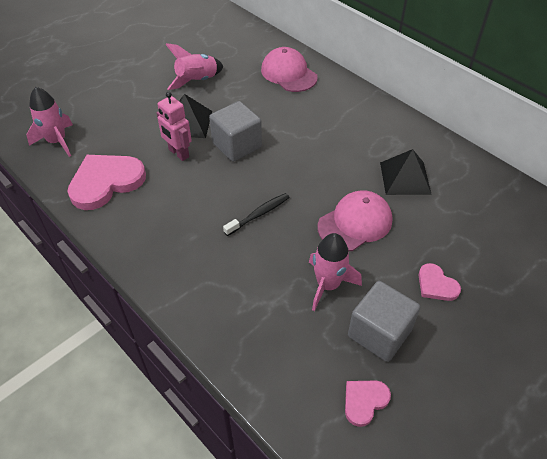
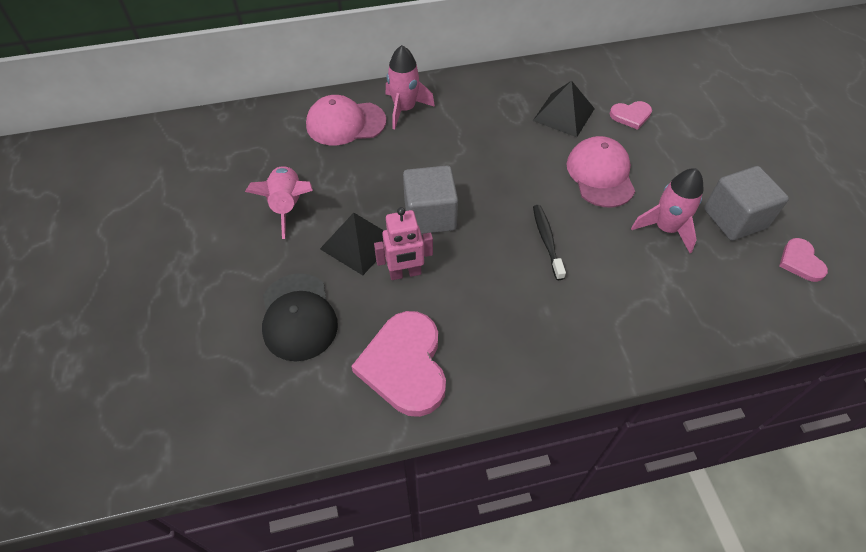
camera: 60 degrees left, 5 degrees up
pink rocket [27,87,73,157] -> pink rocket moved to [386,45,435,129]
pink heart [418,263,461,301] -> pink heart moved to [610,101,652,130]
none -> black cap [262,273,338,361]

